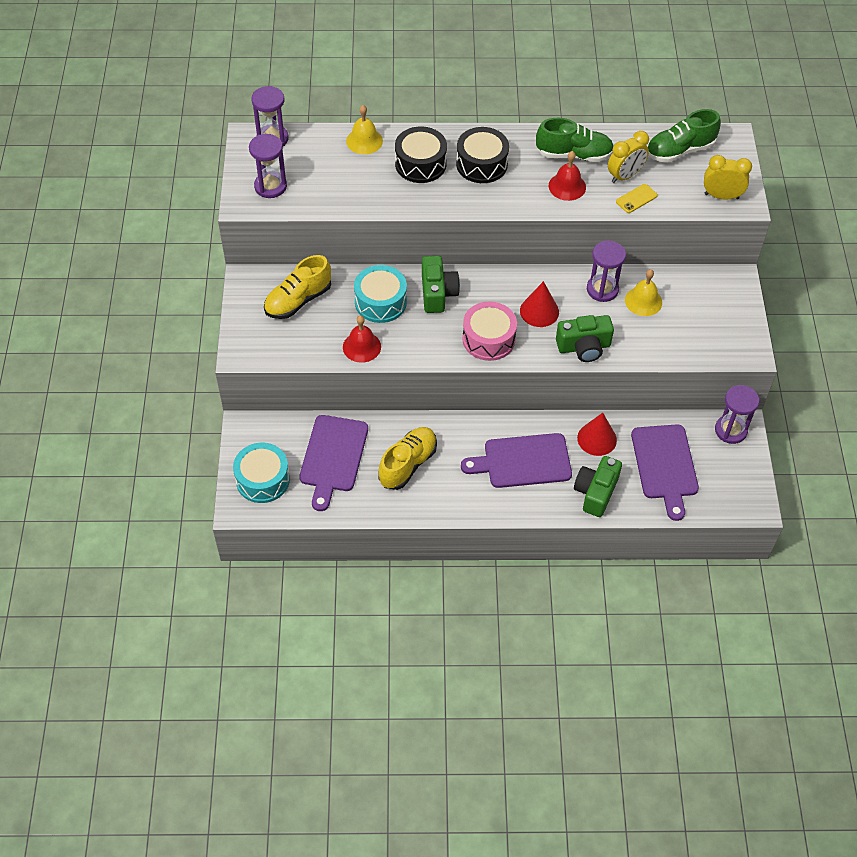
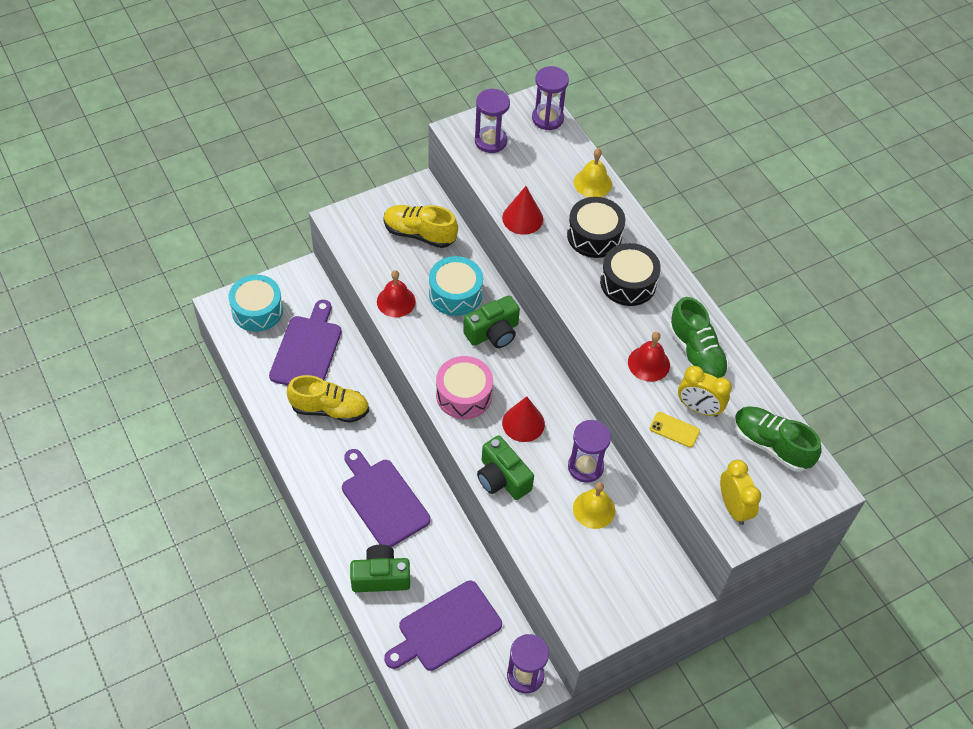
camera: 60 degrees right, 0 degrees up
purple cutting board [299,415,368,511] -> purple cutting board turned 120 degrees clockwise [269,300,342,385]
red cone [577,413,617,456] -> red cone moved to [502,186,543,235]

